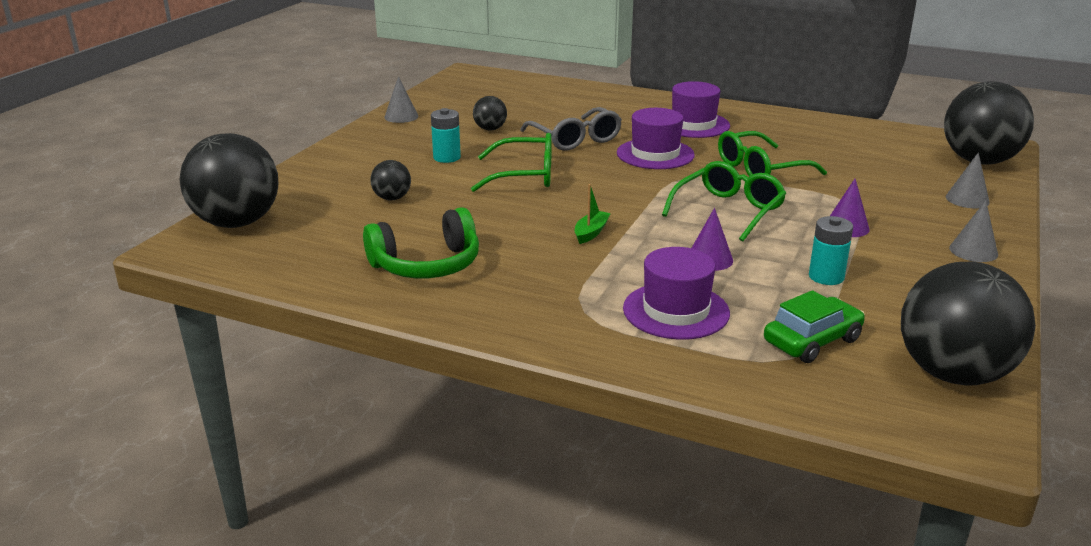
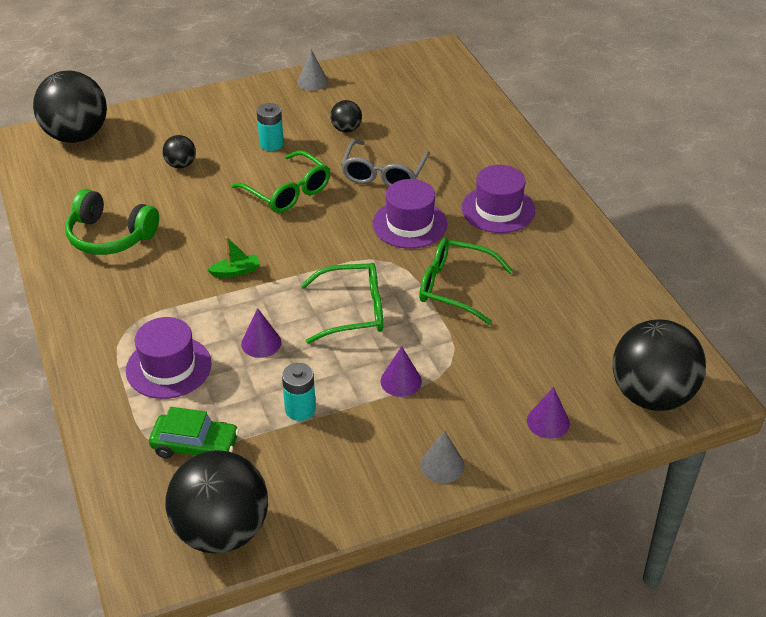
camera: 45 degrees right, 15 degrees up
grey cone [946,152,990,208] -> purple cone [527,387,570,439]

